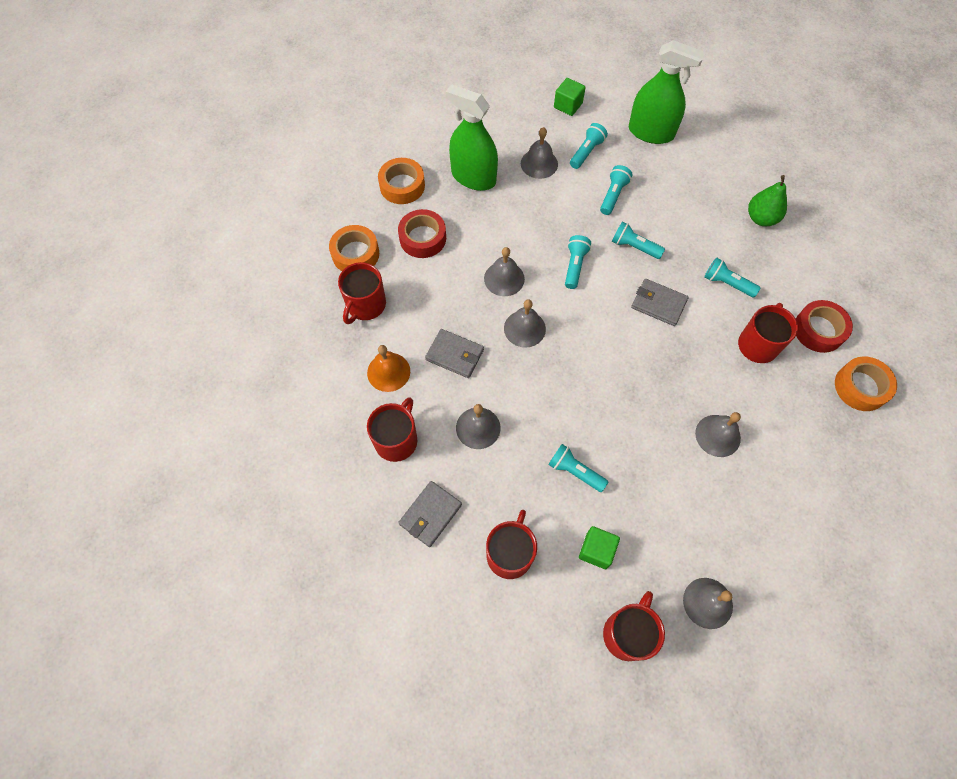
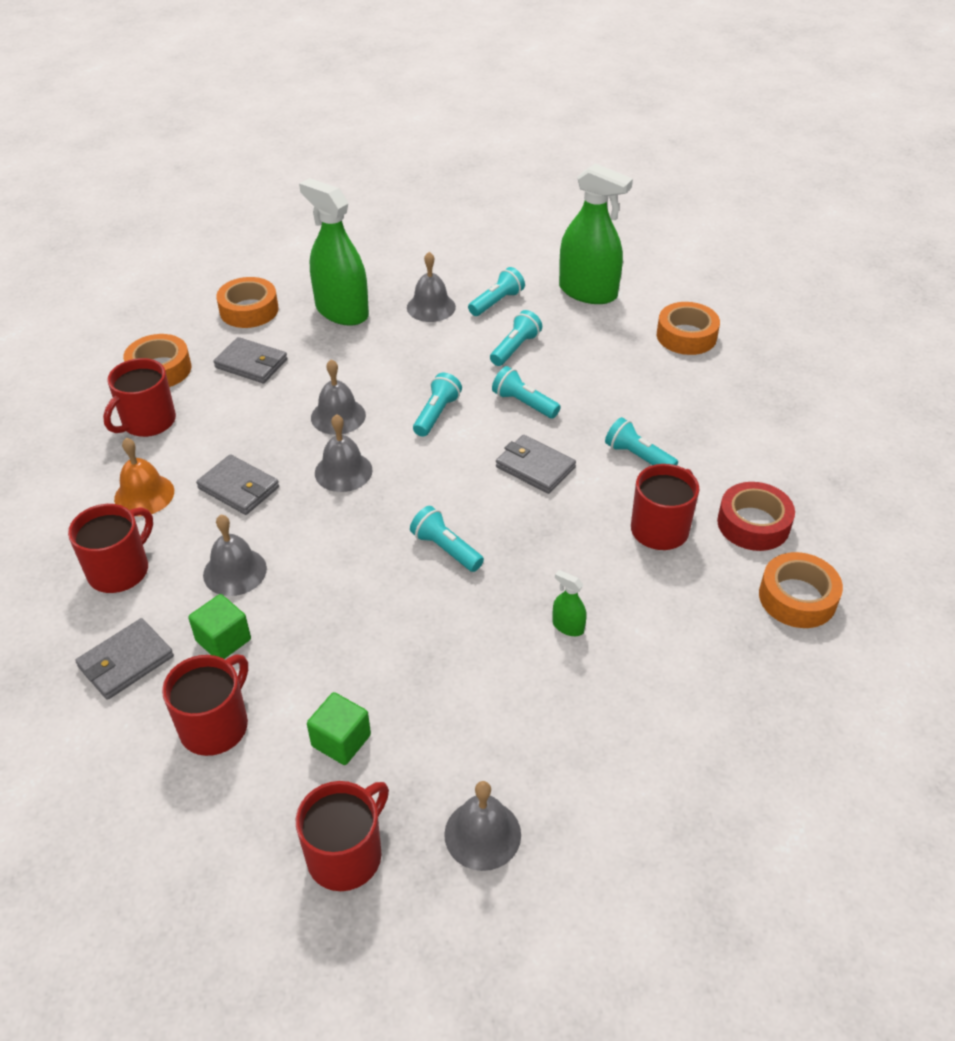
camera: 10 degrees right, 20 degrees down
red tape [398,209,446,258] -> grey wallet [213,337,287,383]
turquoise flashlight [548,444,608,492] -> turquoise flashlight moved to [410,506,484,572]
green cube [554,78,586,116] -> green cube moved to [188,594,251,659]
grey bell [695,412,741,457] -> green spray bottle [552,570,587,636]
green pear [748,175,787,226] -> none
none -> orange tape [657,302,720,355]

